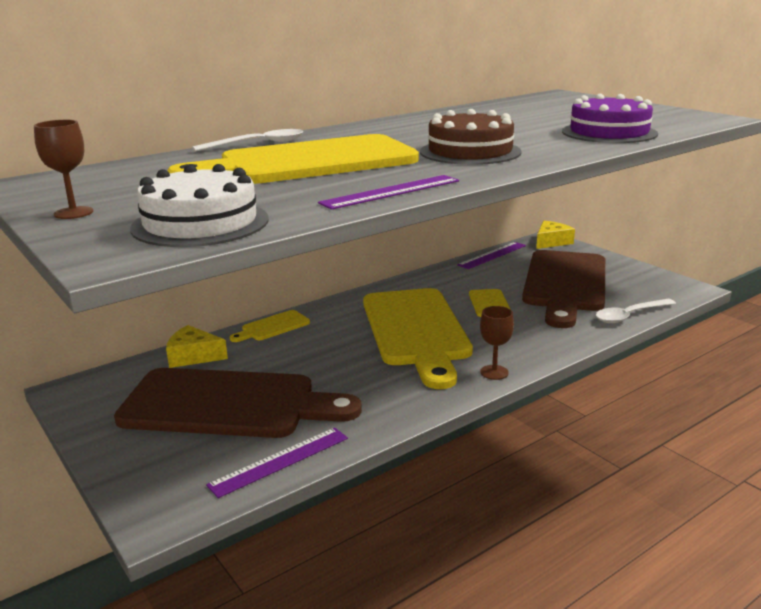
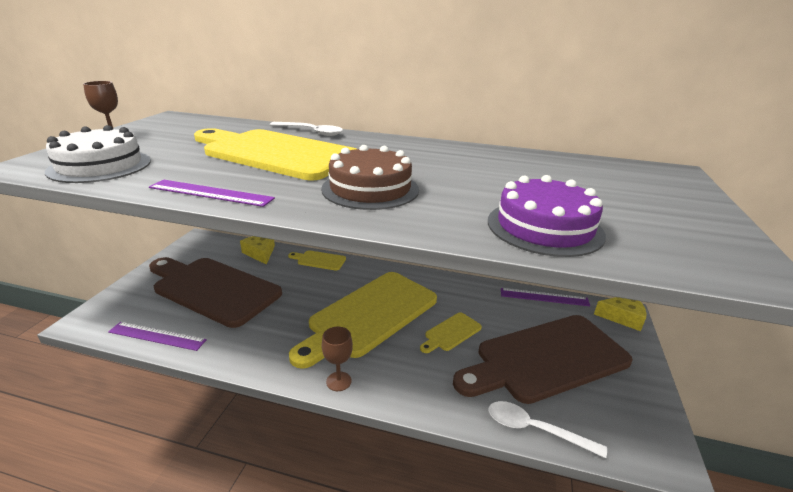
camera: 50 degrees right, 5 degrees up
brown cutting board [114,368,362,438] -> brown cutting board turned 150 degrees clockwise [149,257,282,328]

